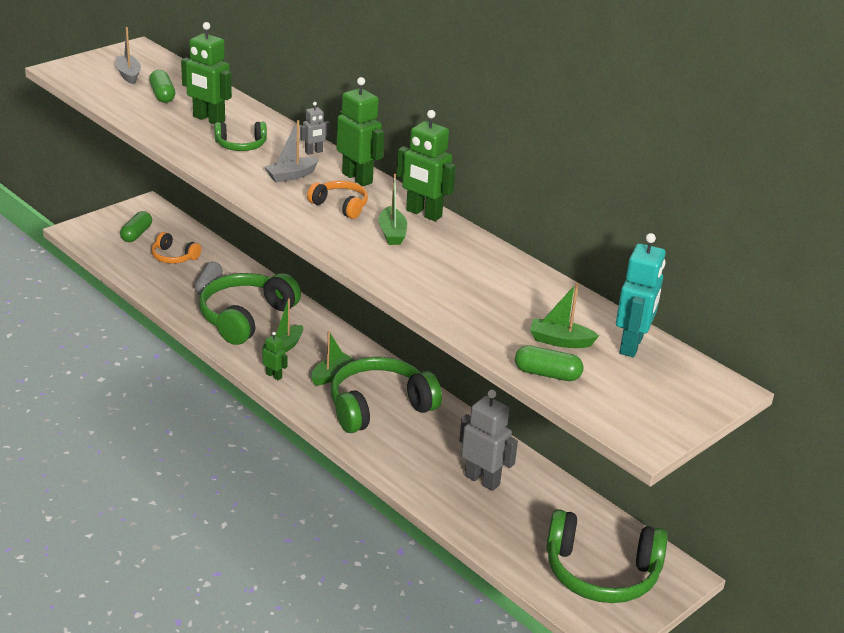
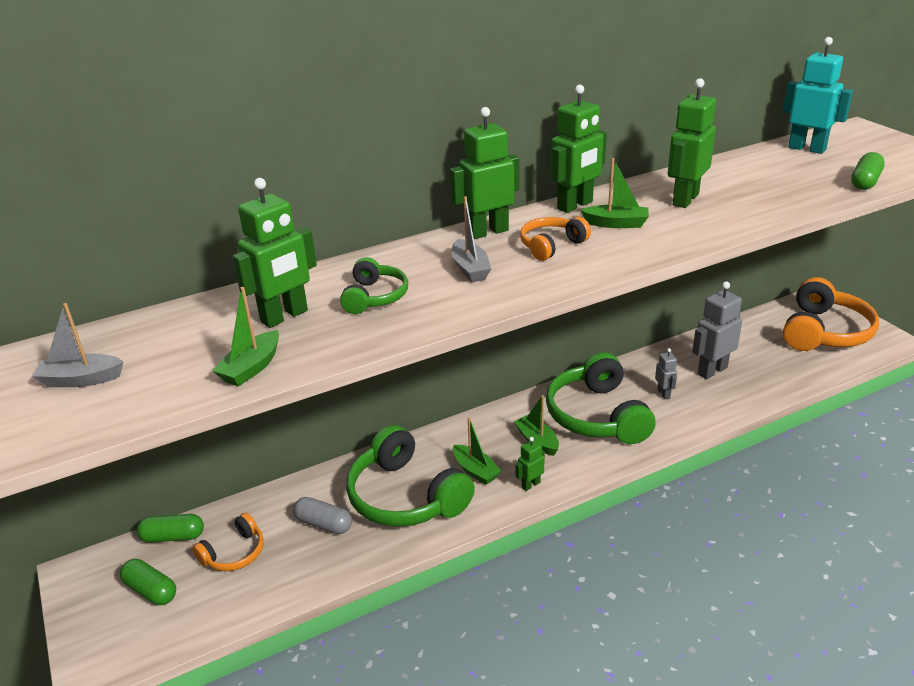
camera: 70 degrees left, 0 degrees up
green capsule [149,70,175,103] -> green capsule moved to [137,514,204,543]
grey robot [300,102,330,155] -> grey robot moved to [655,348,677,399]
green boat [530,283,599,348] -> green boat moved to [213,287,279,387]
green headphones [546,509,668,603] -> orange headphones [783,277,879,351]
none -> green robot [668,78,716,208]

